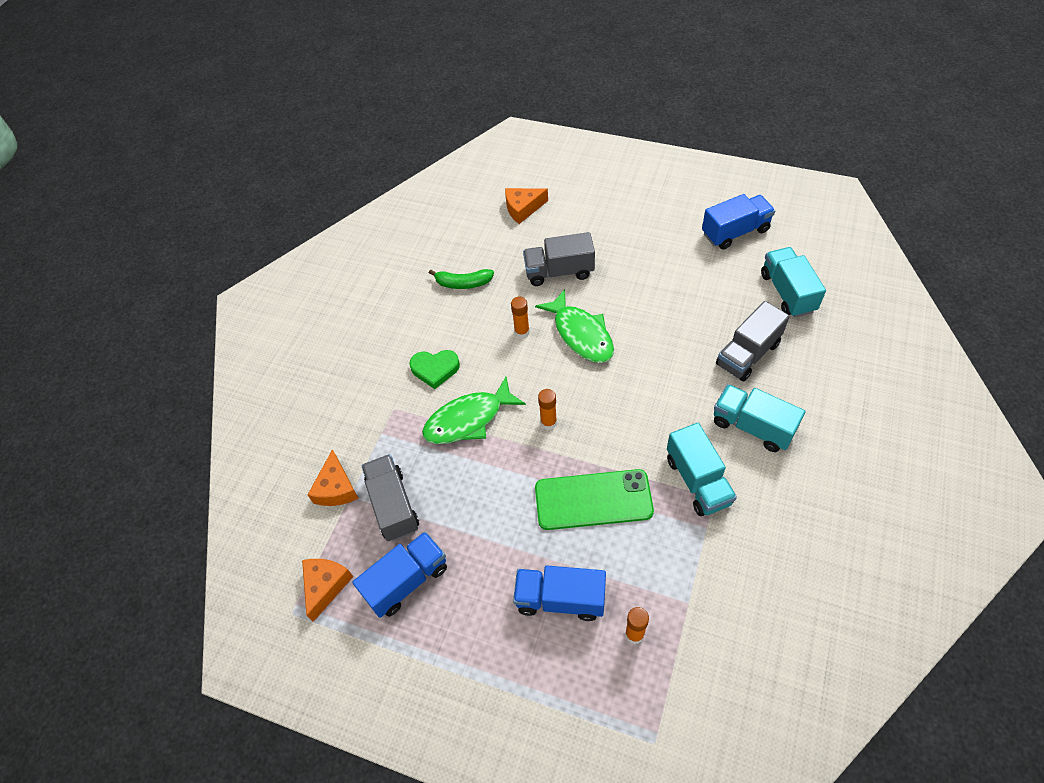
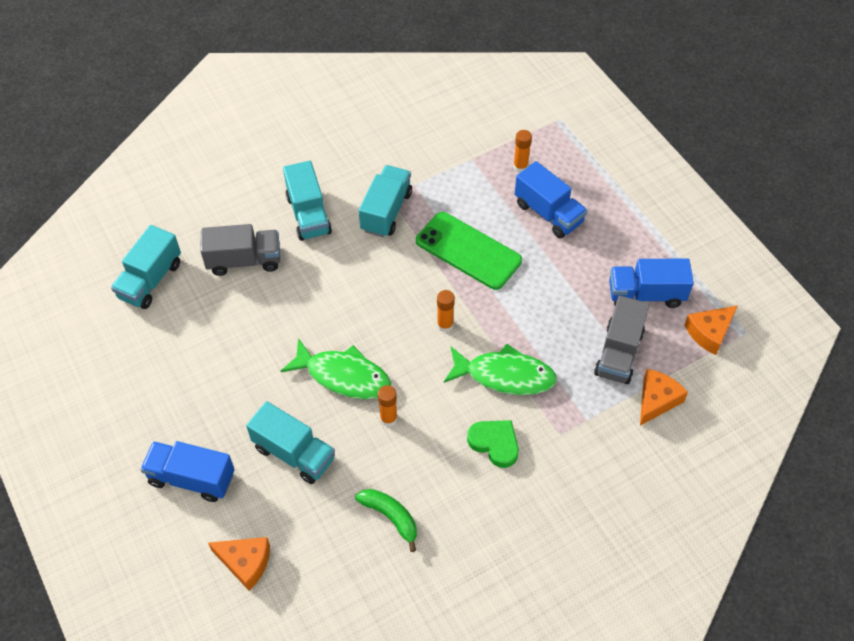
camera: 145 degrees left, 0 degrees up
grey truck [523,232,595,286] -> turquoise truck [246,401,335,484]
green fish [535,289,614,363] -> green fish turned 105 degrees clockwise [280,338,391,399]
blue truck [702,194,775,250] -> blue truck moved to [140,441,235,502]

